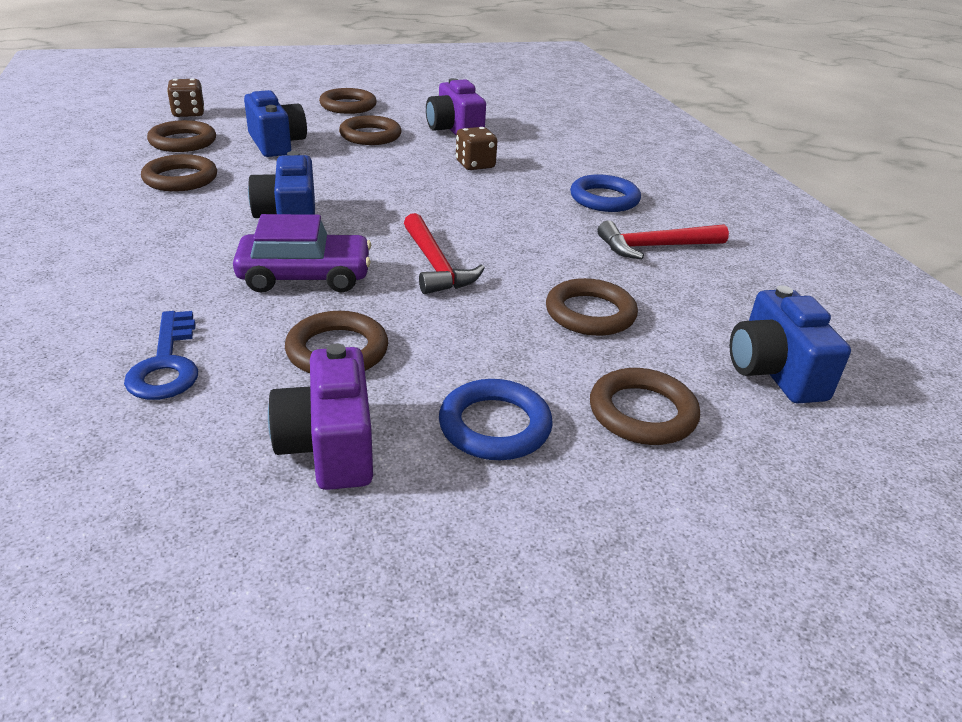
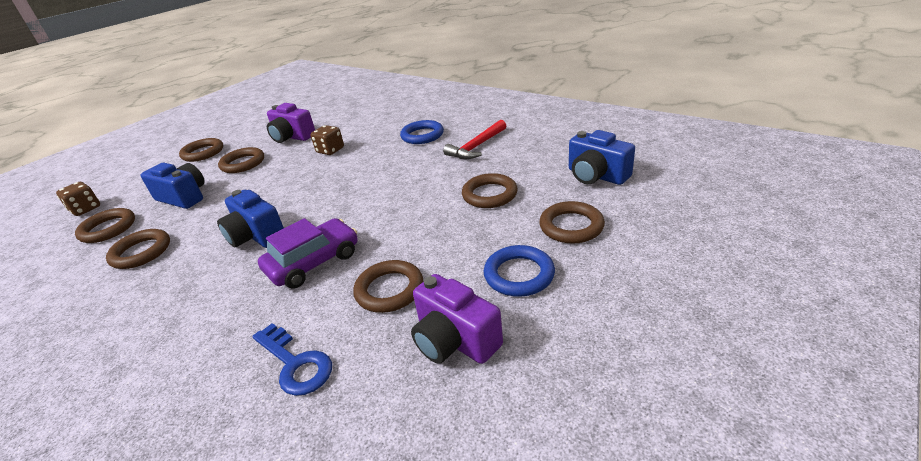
camera: 30 degrees left, 0 degrees up
red hammer [404,213,485,294] -> none

